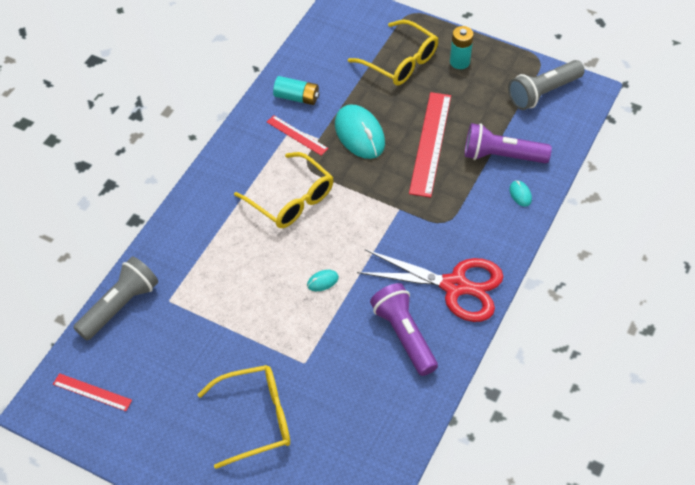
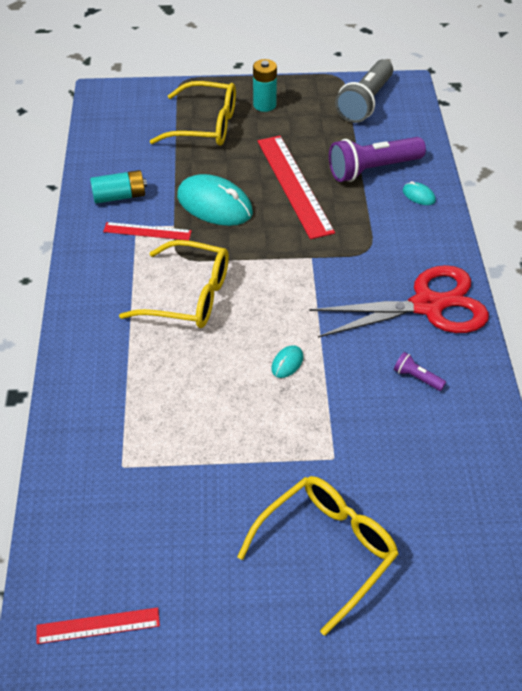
camera: 30 degrees left, 5 degrees down
grey flashlight [73,257,158,340] -> none
purple flashlight [370,283,438,376] -> purple flashlight [394,352,446,391], size x0.44

